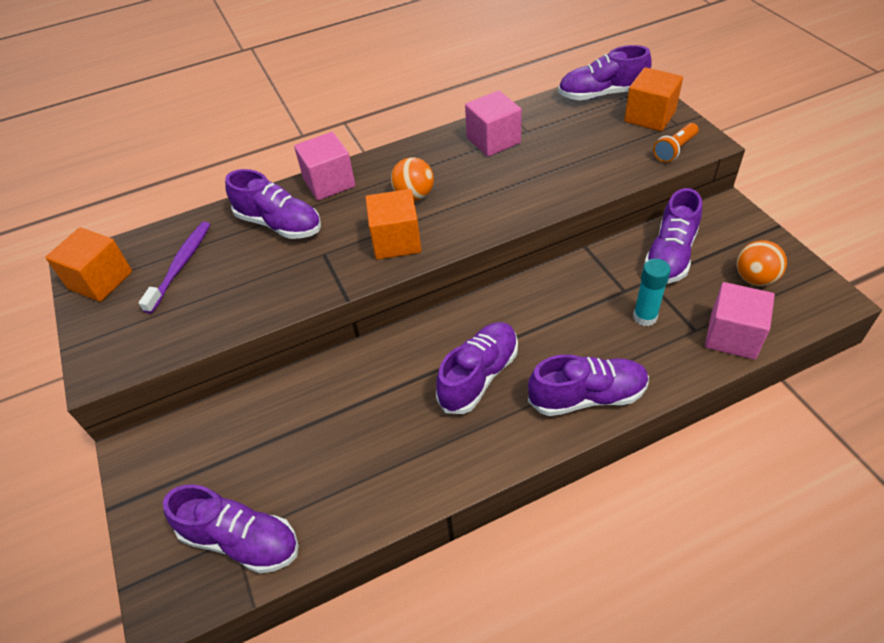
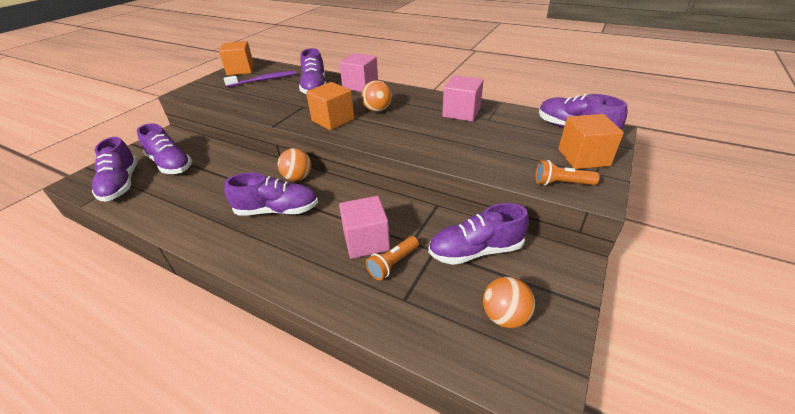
camera: 50 degrees right, 10 degrees down
purple shoe [528,354,649,416] -> purple shoe moved to [137,123,192,174]
turquoise glue stick [633,259,671,326] -> orange flashlight [366,236,419,280]
pink cube [705,282,775,360] -> pink cube moved to [339,196,390,259]
none -> orange ball [278,148,311,181]

